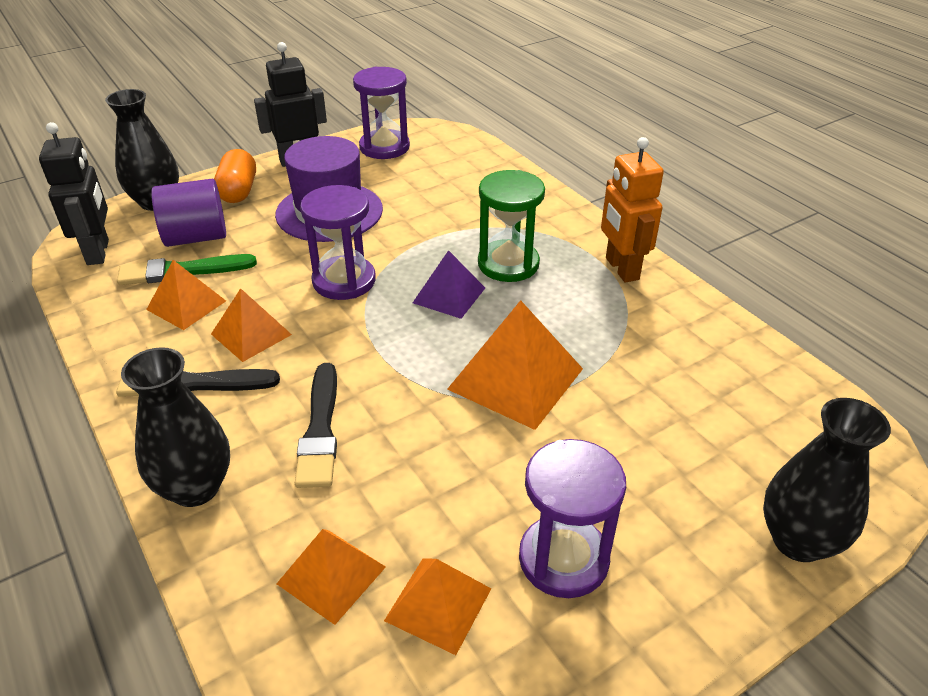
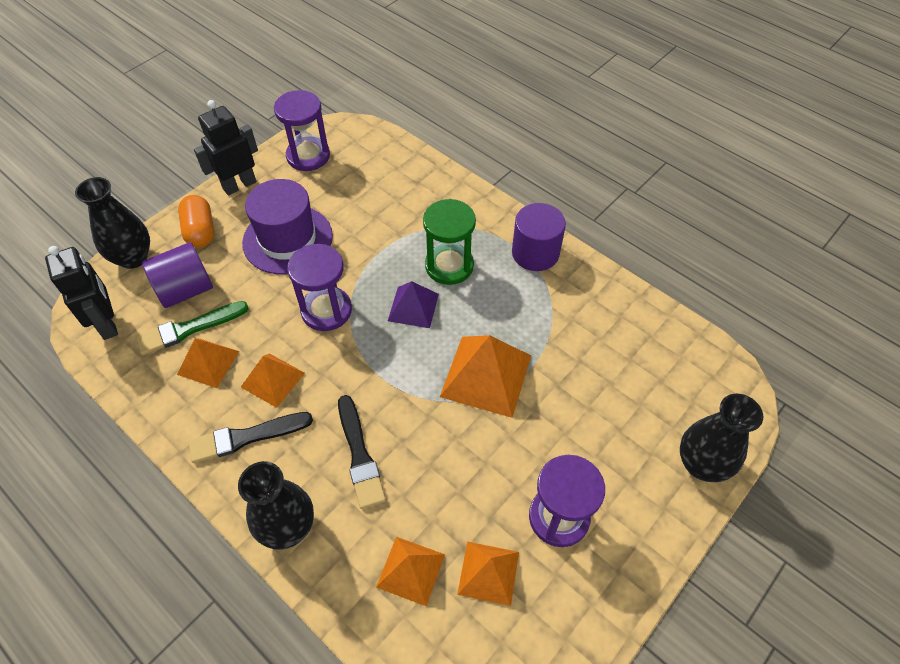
camera: 15 degrees left, 15 degrees up
orange robot [601,137,664,283] -> purple cylinder [512,203,566,271]

